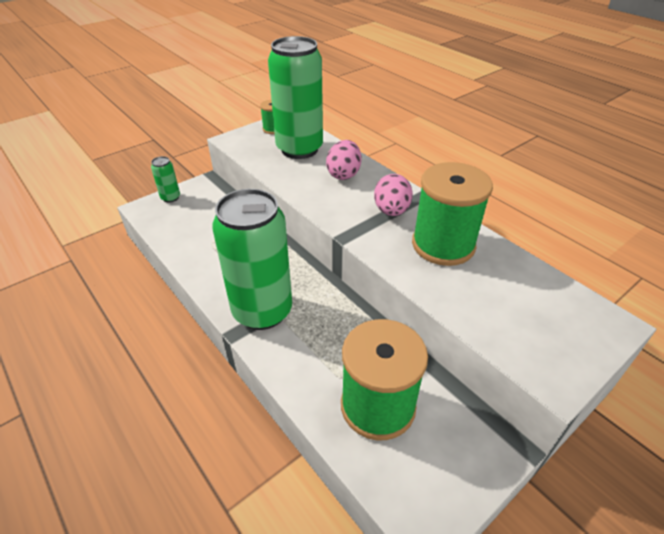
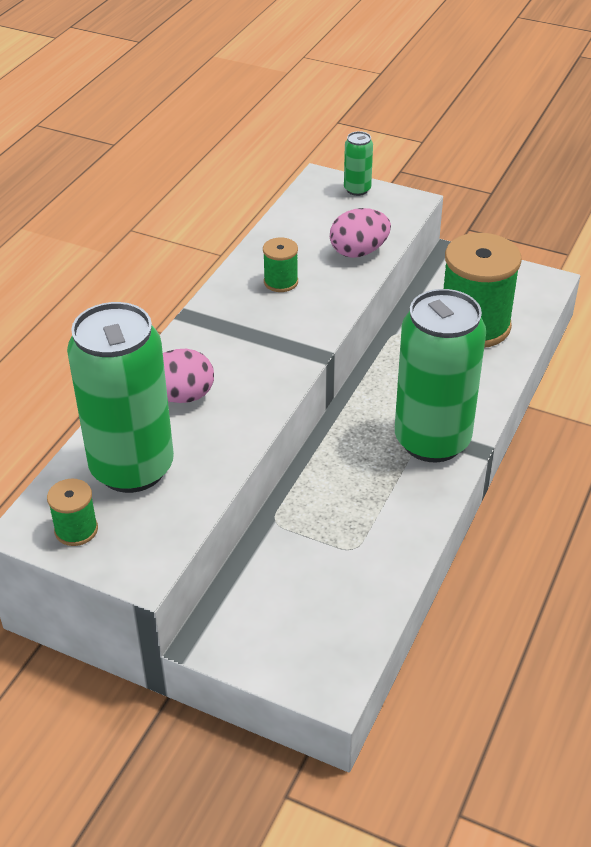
camera: 115 degrees left, 0 degrees up
green can [151,156,180,203] -> green can moved to [344,131,373,196]
pink egg [374,174,413,216] -> pink egg moved to [330,208,391,258]
green spool [412,162,493,266] -> green spool [263,238,298,292], size x0.47

